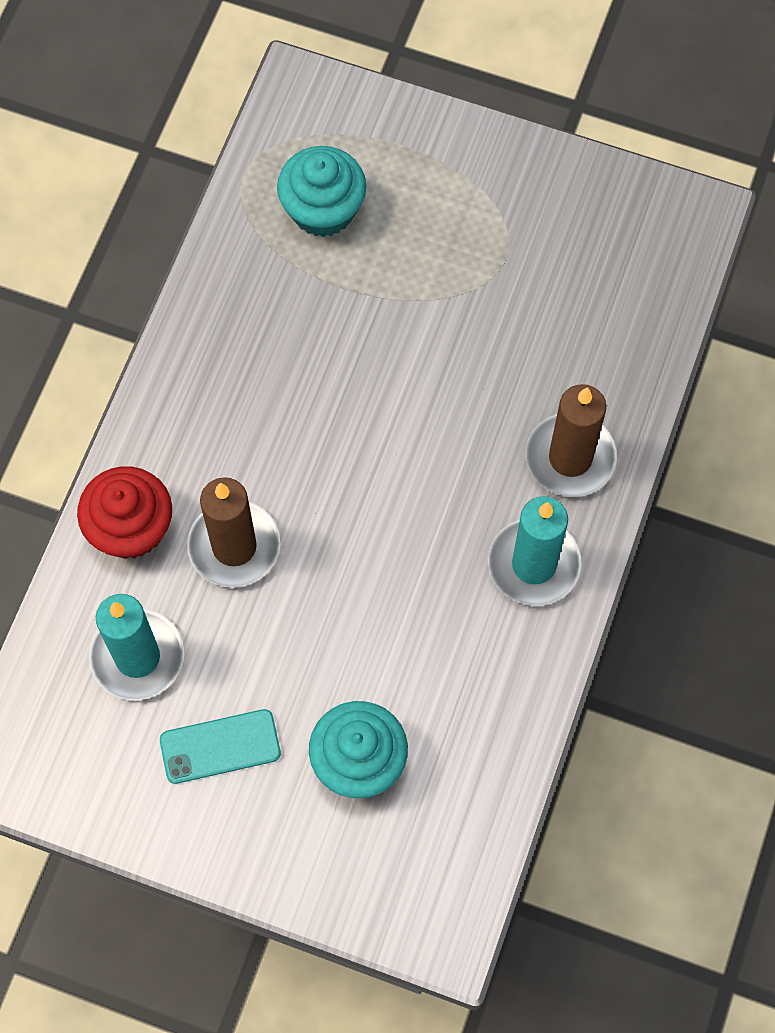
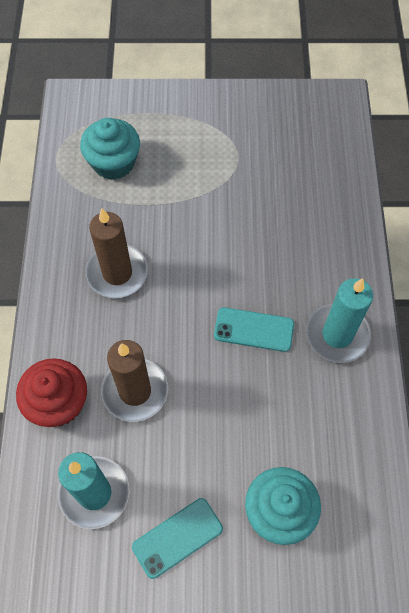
camera: 20 degrees left, 5 degrees down
brown candle [526,384,617,497] -> brown candle moved to [86,209,148,298]
none -> turquoise phone [214,307,294,352]

